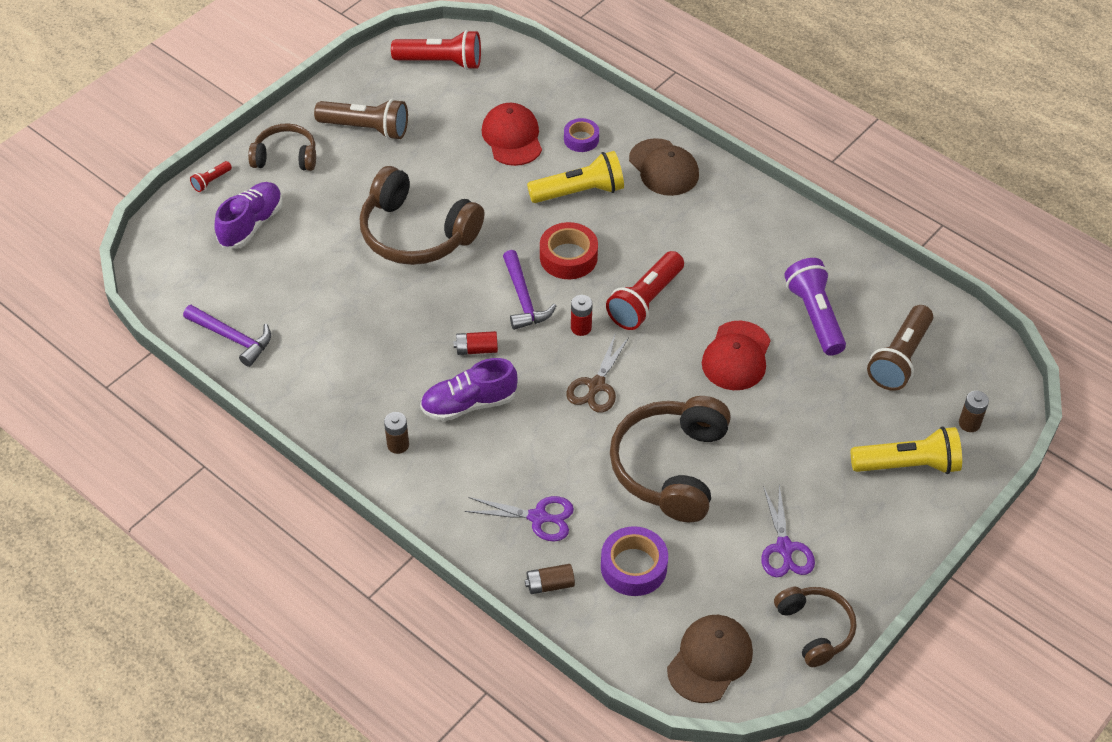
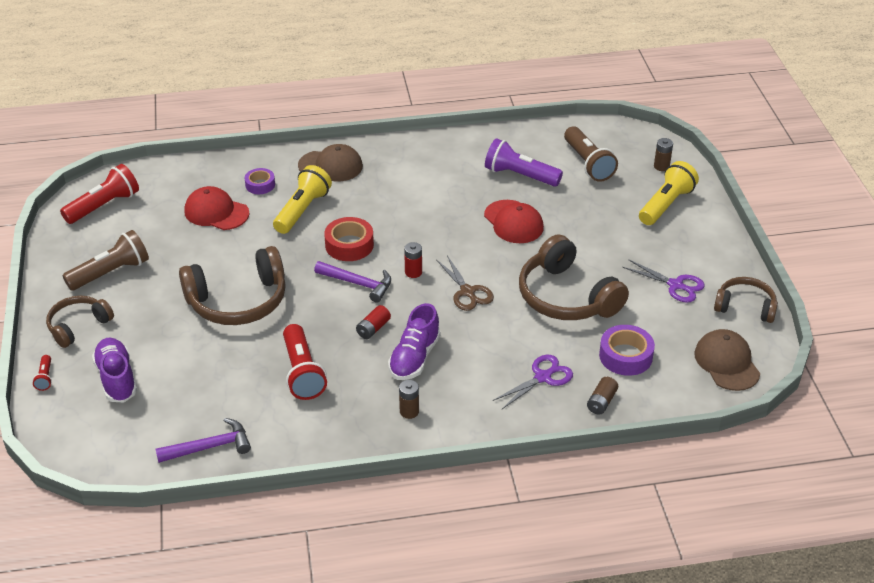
camera: 50 degrees left, 10 degrees down
red flashlight [606,251,684,330] -> red flashlight moved to [283,324,327,400]

